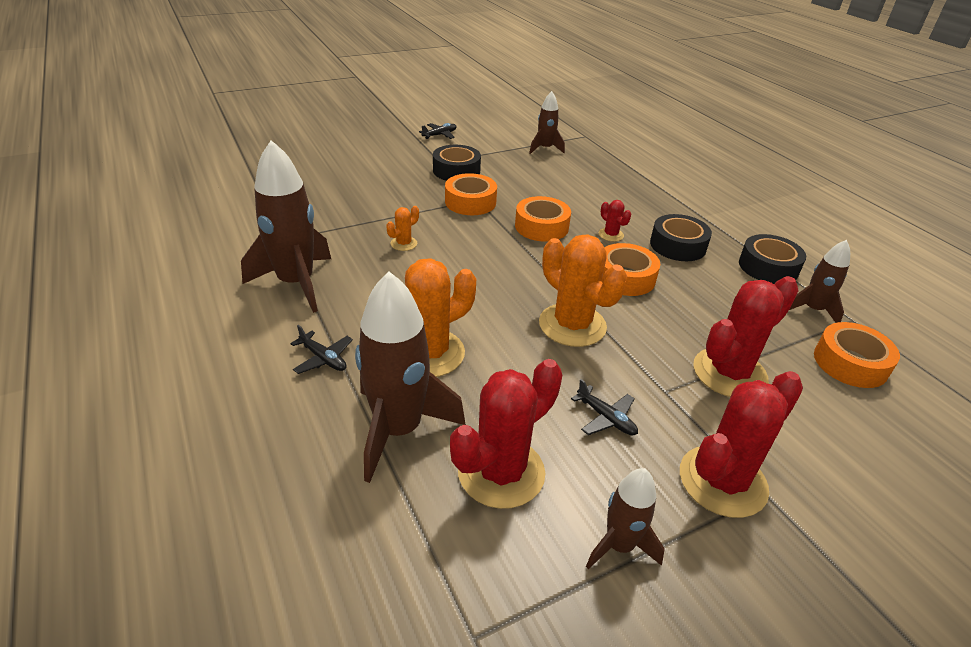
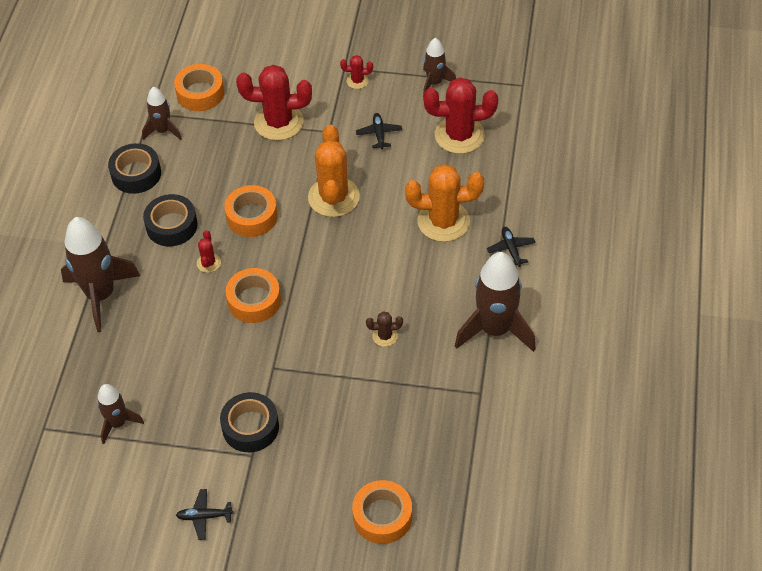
camera: 140 degrees left, 15 degrees up
brown rocket [355,272,466,483] -> brown rocket moved to [61,217,140,332]
orange cactus [386,206,419,251] -> brown cactus [366,311,403,347]
orange tape [445,173,497,215] -> orange tape moved to [352,480,412,544]
red cactus [680,371,803,518] -> red cactus [340,55,373,89], size x0.46

